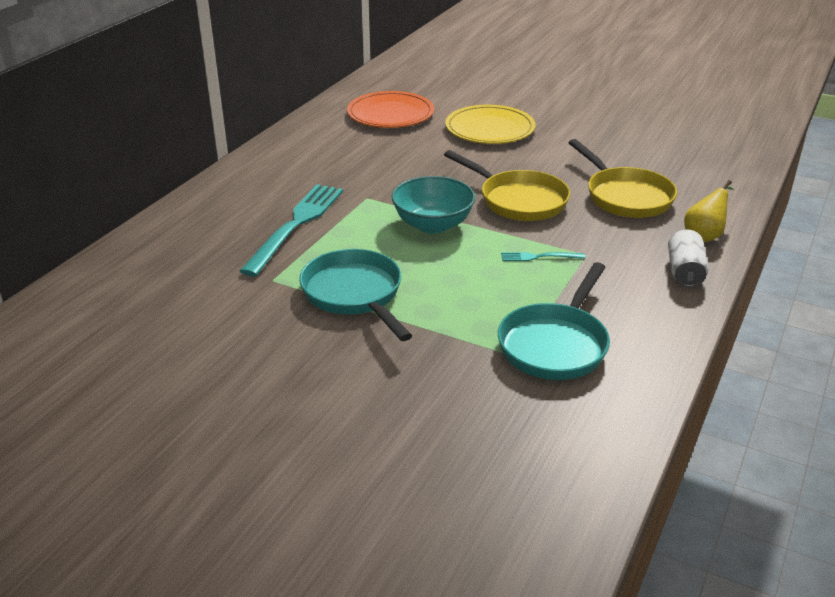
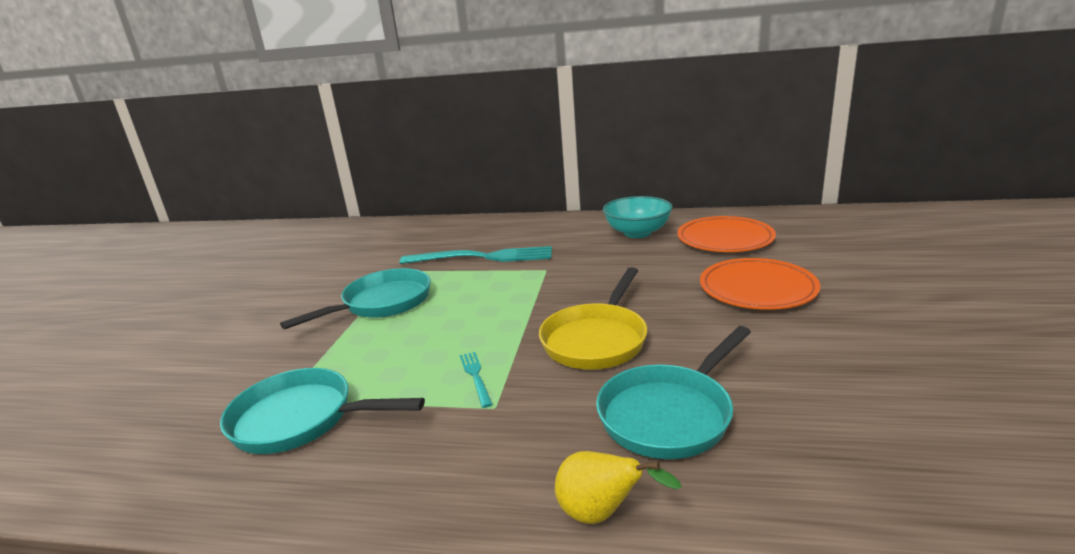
camera: 75 degrees right, 10 degrees down
turquoise bowl [392,176,475,234] -> turquoise bowl moved to [603,196,673,238]
yellow plate [445,105,536,144] -> orange plate [700,258,820,310]
yellow pan [568,139,677,218] -> turquoise pan [596,326,751,459]
white can [668,229,709,287] -> none

